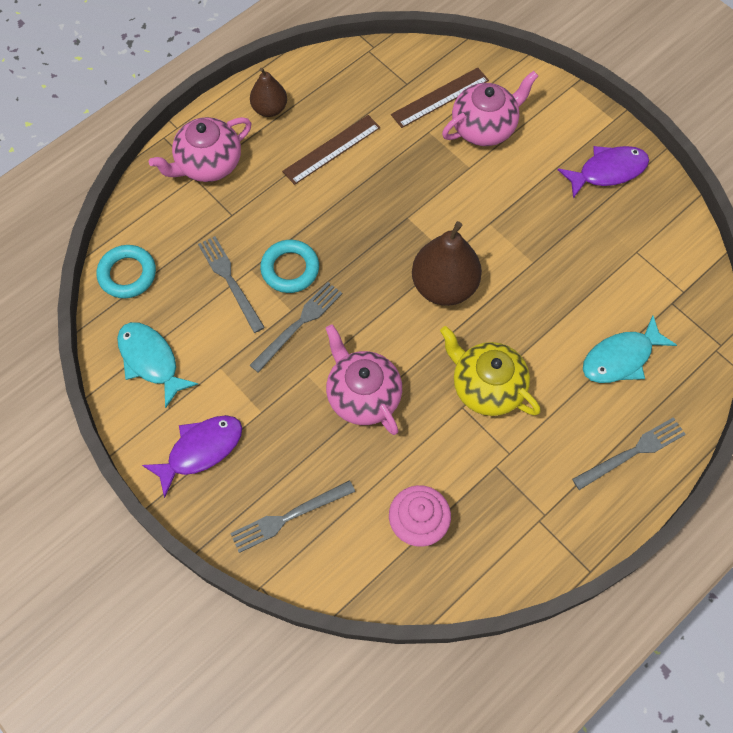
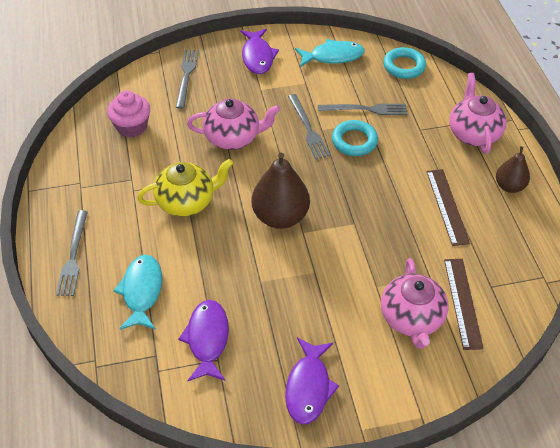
camera: 120 degrees right, 15 degrees down
none -> purple fish [178,300,229,381]

